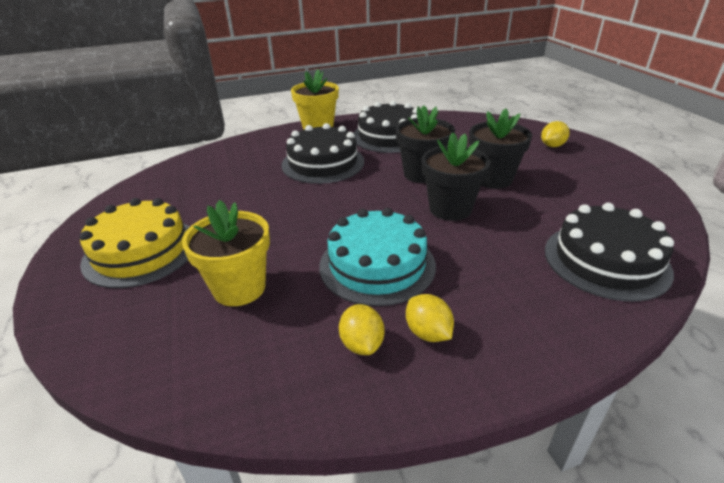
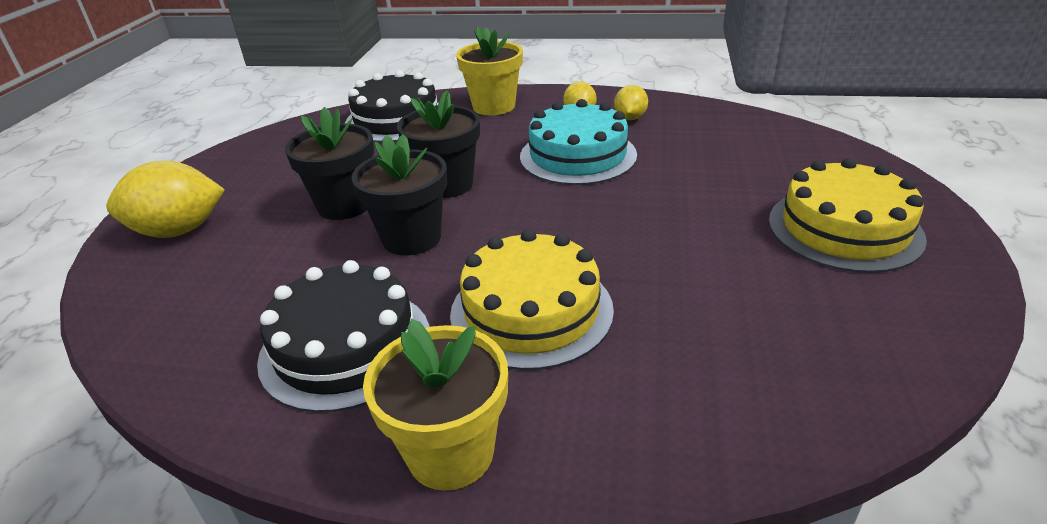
camera: 150 degrees left, 0 degrees up
yellow flower pot [182,200,270,306] -> yellow flower pot moved to [456,27,523,115]
black cake [281,123,364,184] -> yellow cake [450,229,614,370]
yellow lemon [541,121,570,147] -> yellow lemon [106,161,225,238], size x1.80

